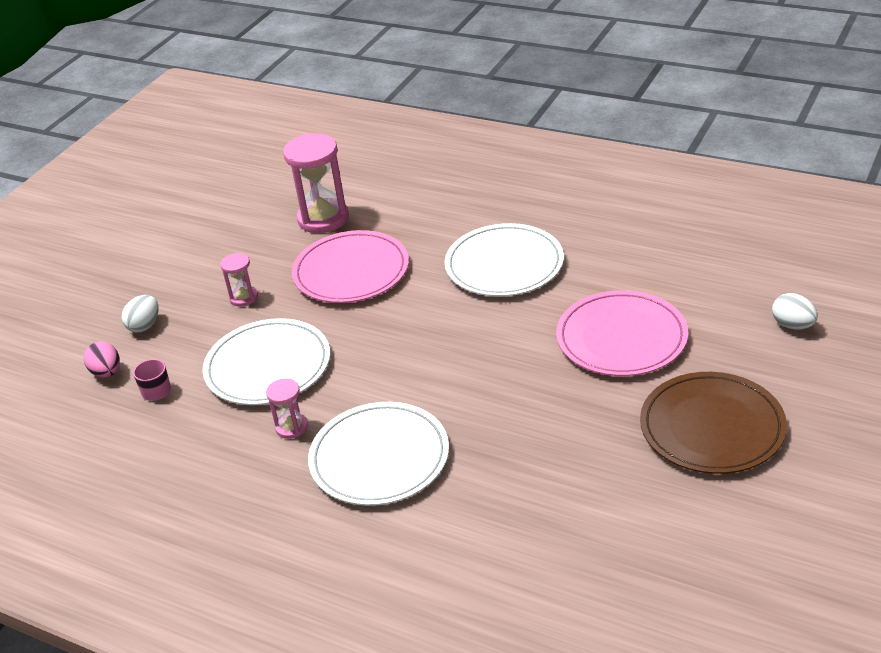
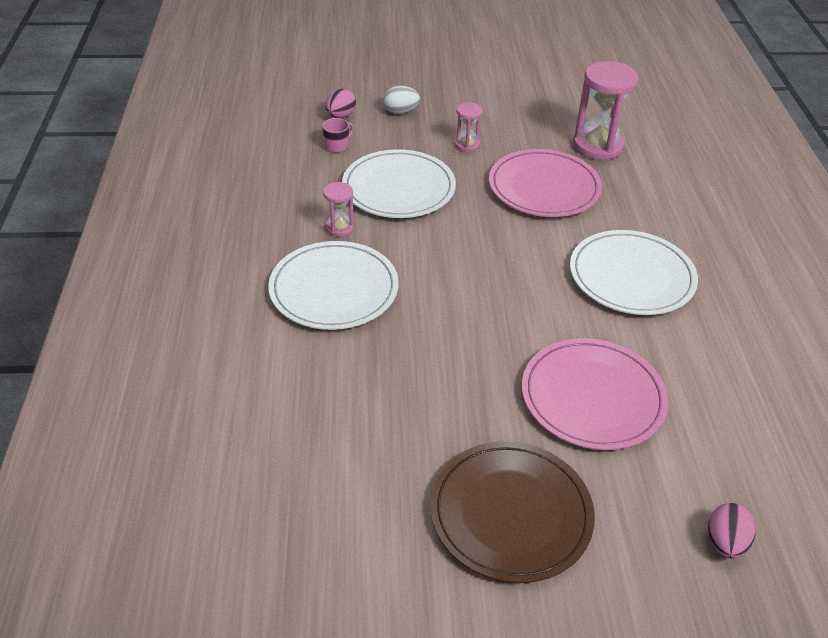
camera: 55 degrees right, 5 degrees up
white egg [772,293,818,330] -> pink egg [708,503,756,558]

